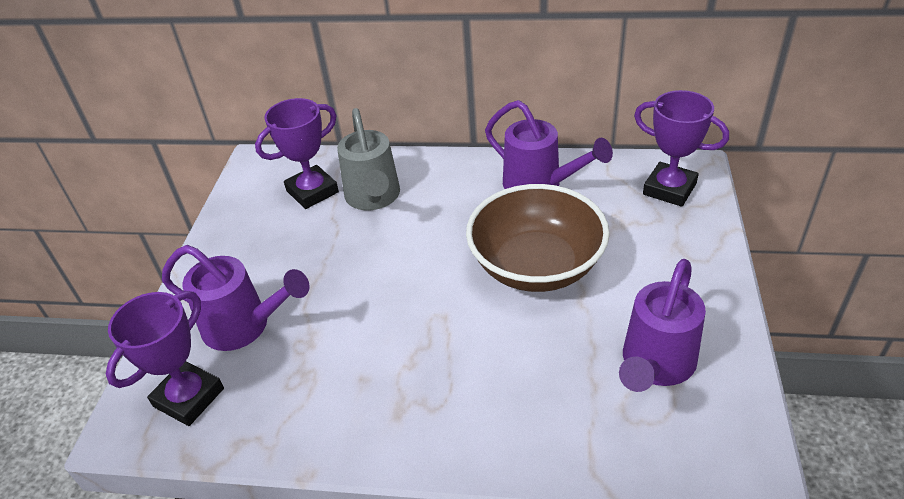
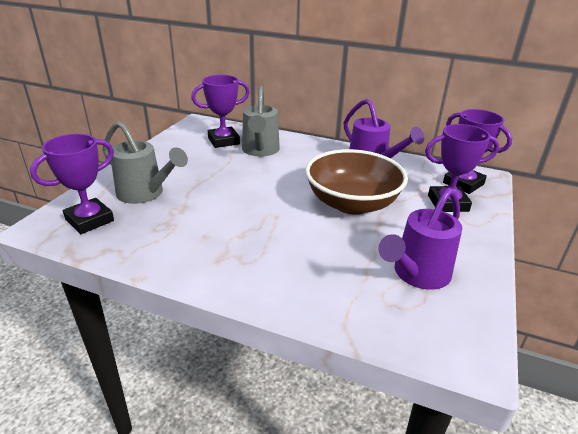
camera: 10 degrees right, 10 degrees down
purple watering can [162,245,310,351] -> grey watering can [103,121,188,204]
none -> purple trophy [425,124,499,212]

